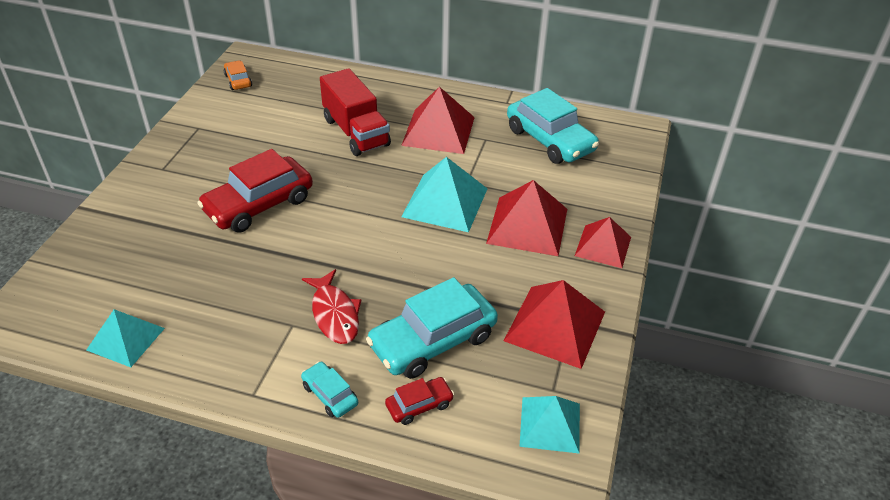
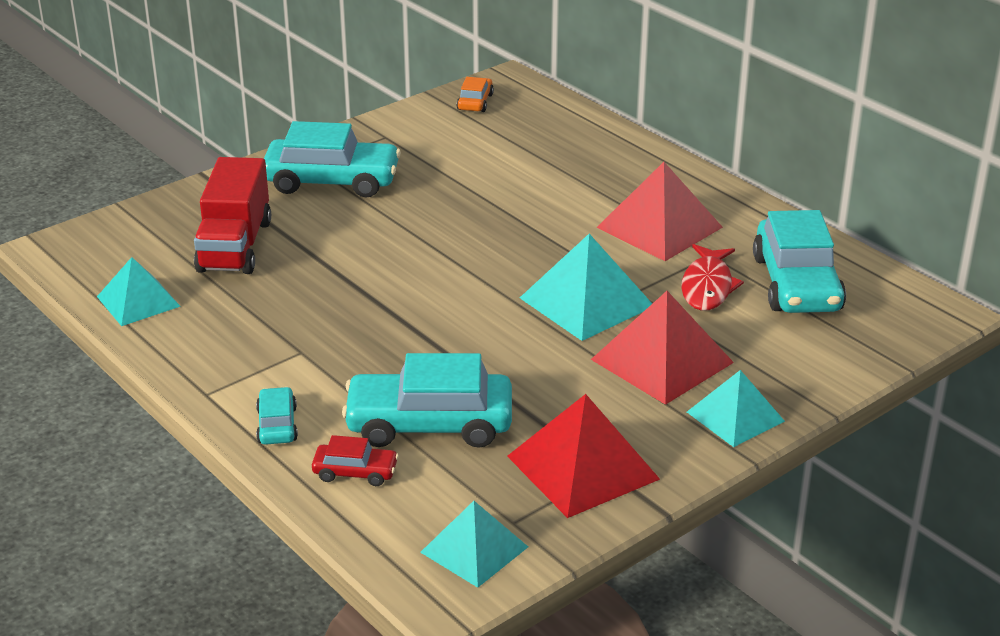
camera: 35 degrees right, 10 degrees down
red car [197,149,313,233] -> none
red fish [302,269,361,344] -> red fish moved to [681,244,744,311]
red truck [320,68,391,156] -> red truck moved to [194,157,271,274]
red pyramid [575,217,631,268] -> turquoise pyramid [687,370,785,447]
none -> turquoise car [264,121,401,197]

